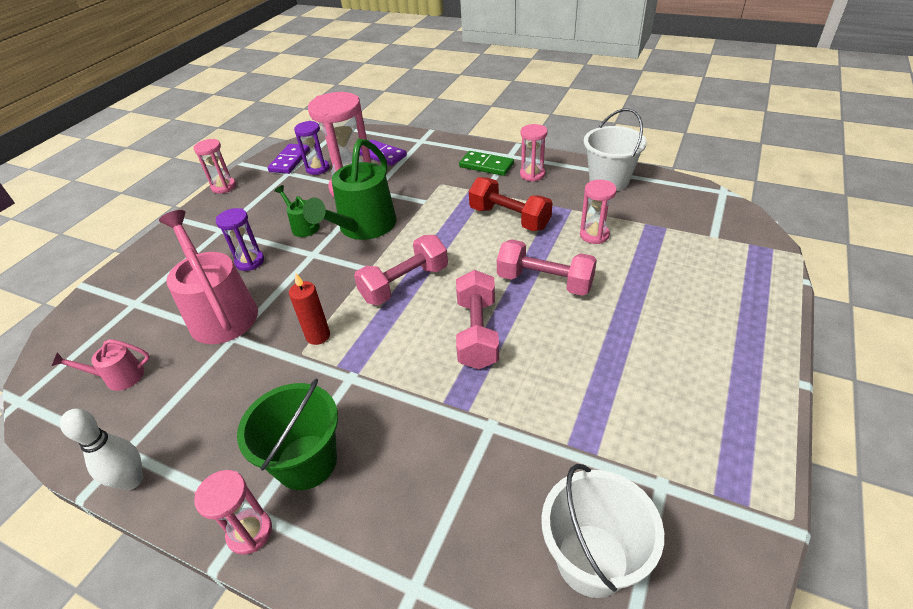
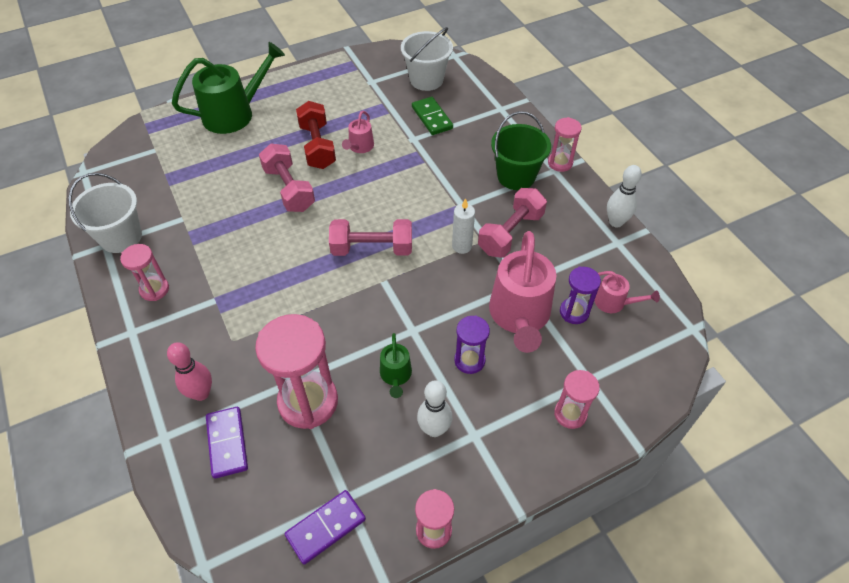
camera: 145 degrees left, 10 degrees up
red candle [289,273,330,345] -> white candle [452,198,475,254]
purple hourglass [294,121,330,175] -> purple hourglass moved to [560,267,601,324]
green watering can [303,139,397,240] -> green watering can moved to [172,42,285,134]
pink dumbbell [456,270,499,369] -> pink dumbbell moved to [478,188,547,258]
green domino [459,151,514,176] -> green domino moved to [412,97,453,135]
red dumbbell [469,177,552,231] -> red dumbbell moved to [296,101,336,169]
pink hourglass [580,180,617,244] -> pink hourglass moved to [554,370,600,429]
none -> pink bowling pin [167,342,212,401]
none -> pink watering can [342,111,374,153]
none -> white bowling pin [417,380,452,437]

